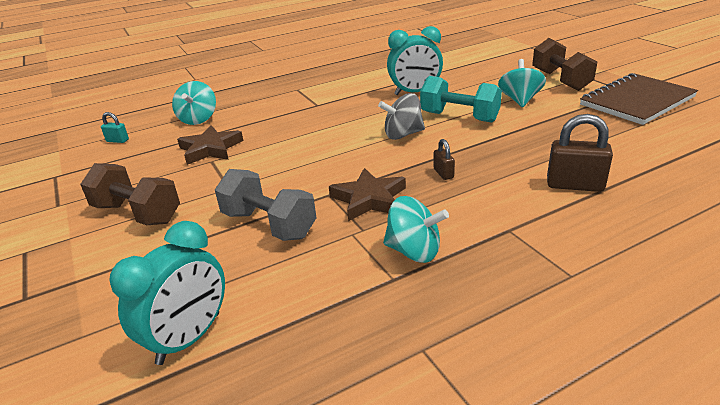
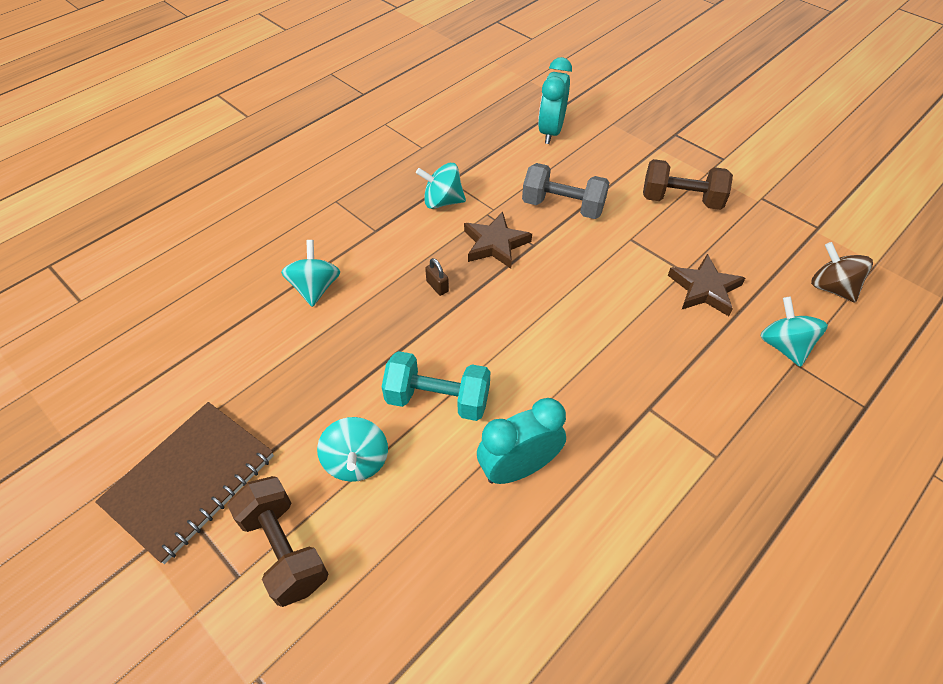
camera: 160 degrees right, 20 degrees up
turquoise padlock [101,112,129,143] -> brown spinning top [811,242,873,303]
grey spinning top [378,93,425,140] -> none
brown padlock [547,114,613,192] -> turquoise spinning top [281,240,340,307]

